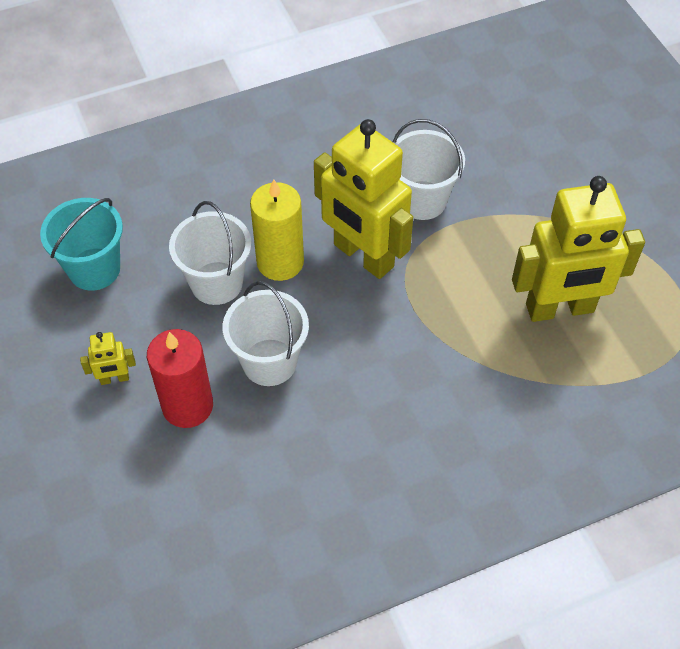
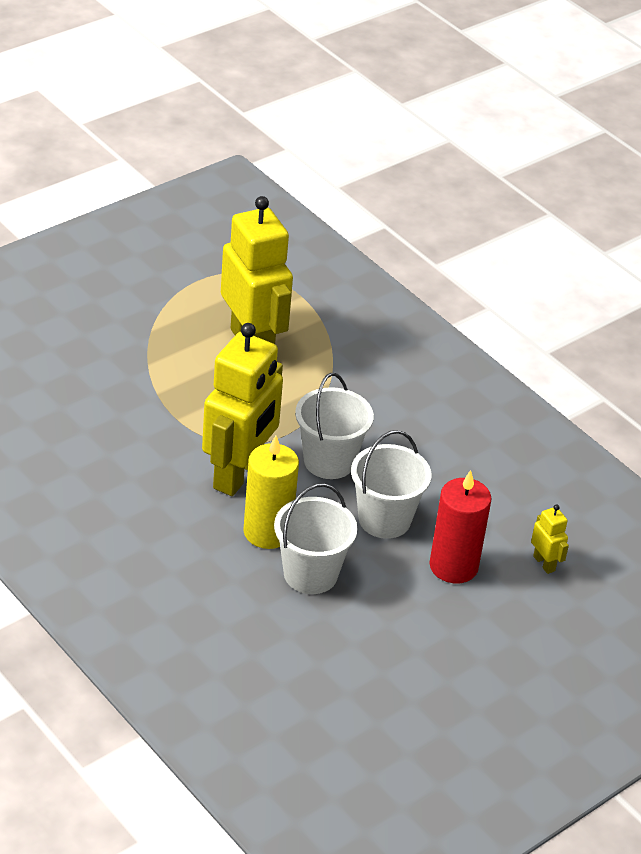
camera: 110 degrees left, 15 degrees down
turquoise bucket [40,198,123,291] -> none
yellow robot [80,332,136,385] -> yellow robot moved to [531,504,569,574]
white bucket [393,119,465,220] -> white bucket moved to [295,373,374,479]

